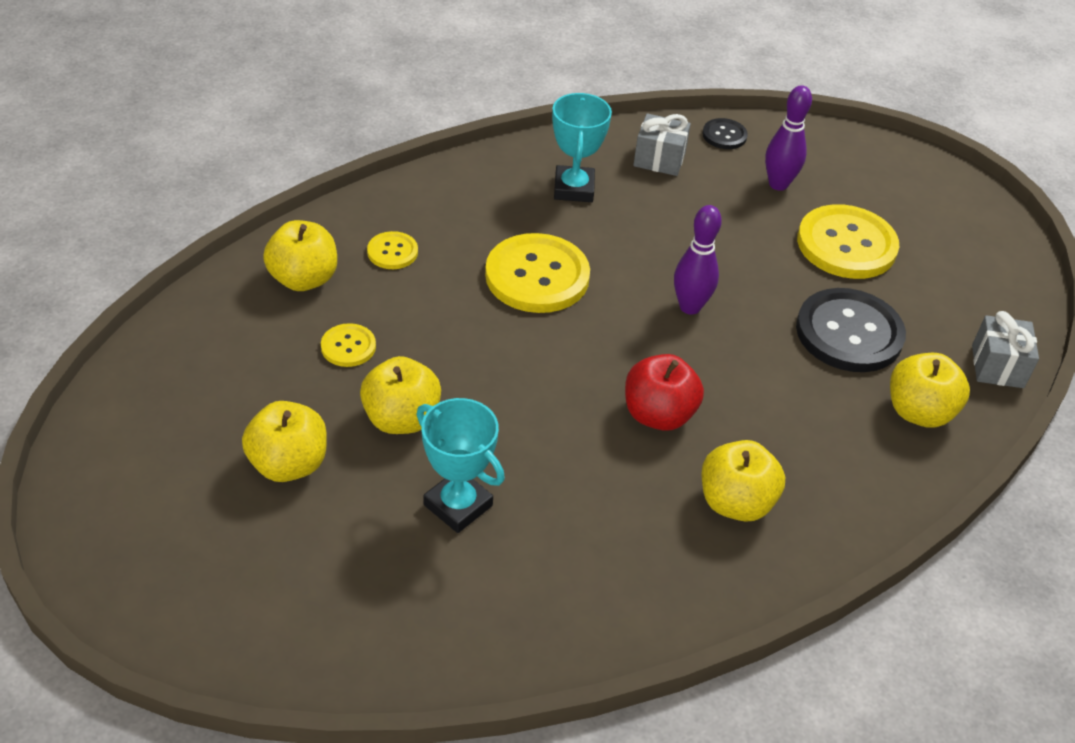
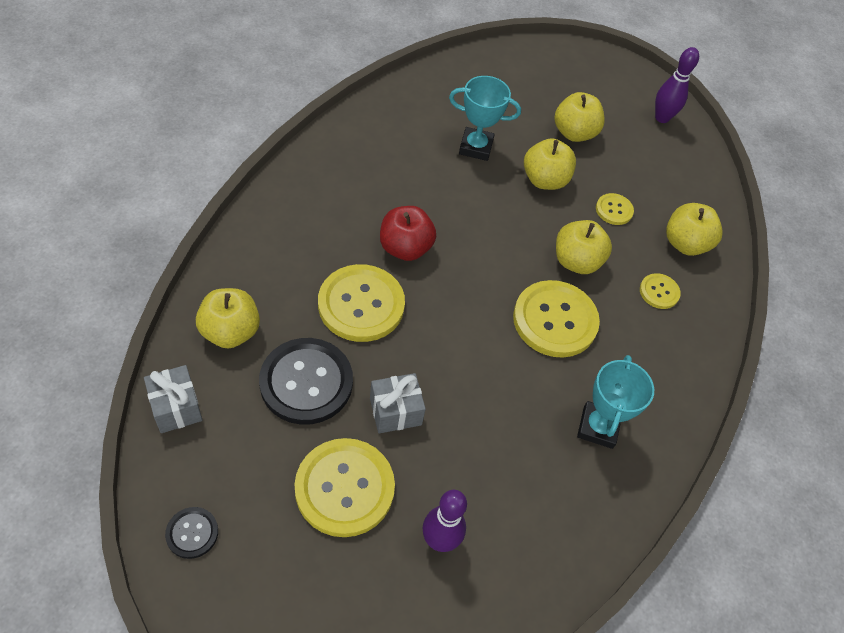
camera: 145 degrees right, 10 degrees up
turquoise trophy [552,93,612,202] -> turquoise trophy turned 45 degrees clockwise [577,355,654,449]
grey gift [633,113,691,176] -> grey gift moved to [370,373,426,433]
purple bowling pin [674,205,722,315] -> purple bowling pin moved to [655,47,699,123]
yellow apple [701,440,785,522] -> yellow apple moved to [556,220,612,274]
black button [702,118,748,149] -> black button moved to [165,507,218,559]
none -> yellow button [318,264,405,342]

